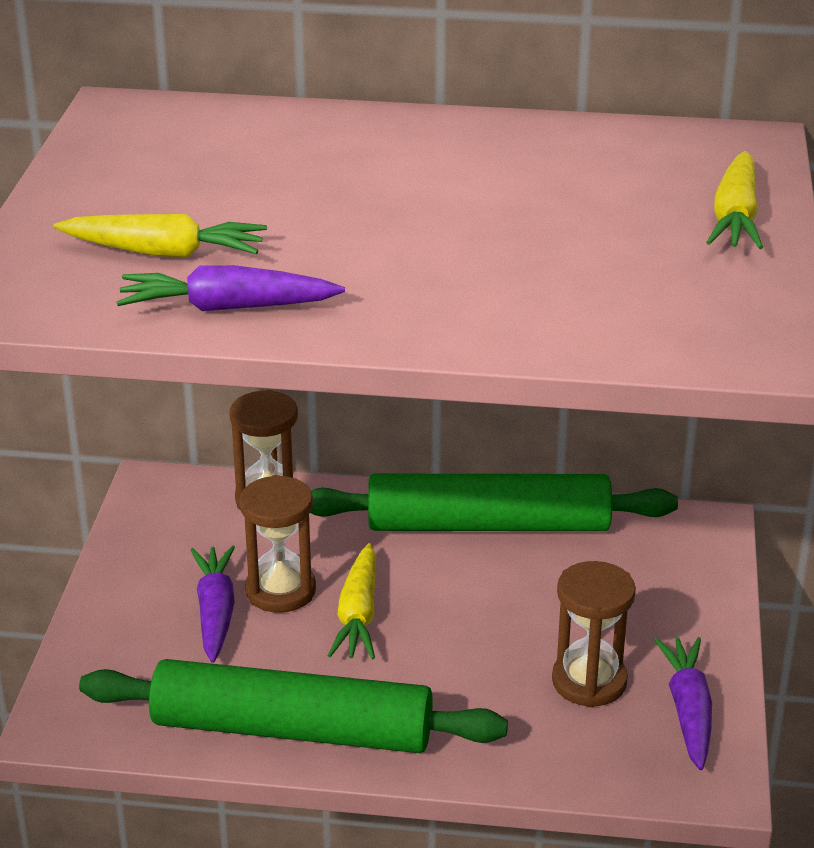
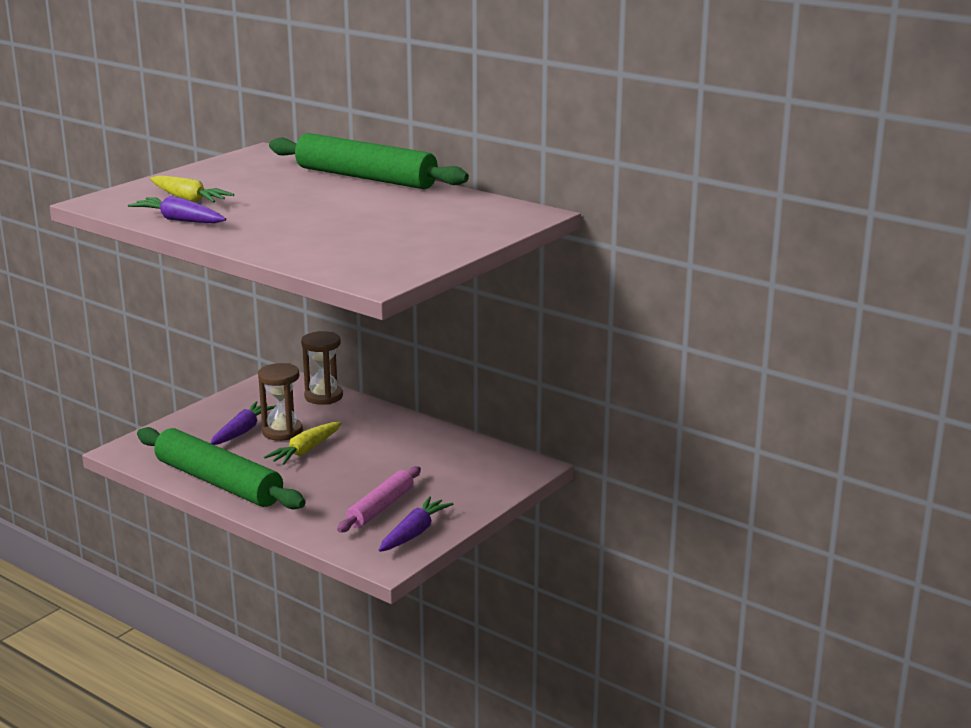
camera: 30 degrees right, 10 degrees down
green rolling pin [310,474,678,531] -> green rolling pin moved to [269,133,469,189]
brown hourglass [552,561,636,707] -> pink rolling pin [337,466,421,532]
yellow carrot [706,151,763,249] -> none

